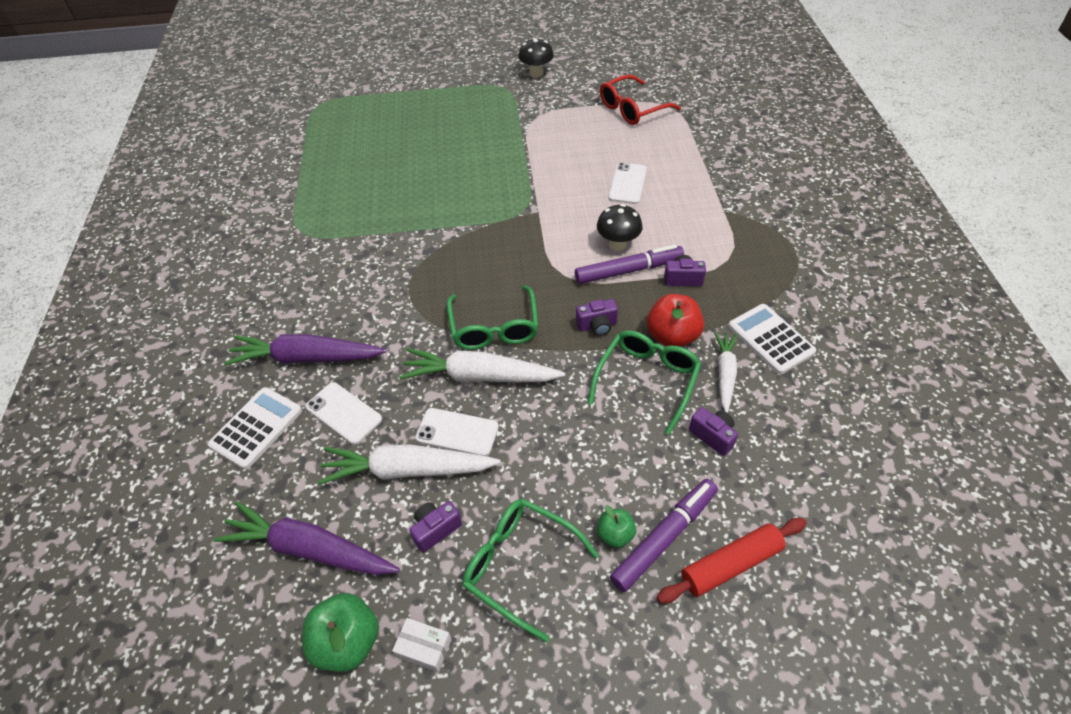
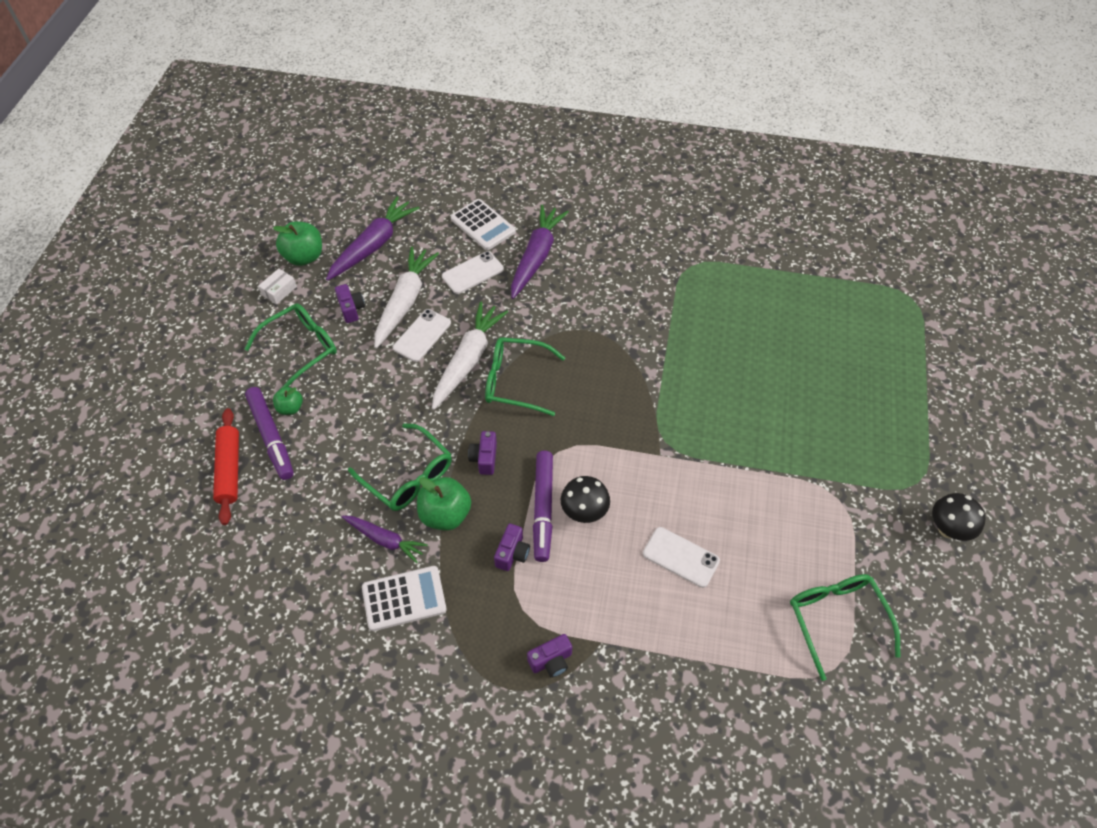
camera: 105 degrees right, 5 degrees up
red glasses [600,75,681,125] -> green glasses [790,574,901,681]
red apple [647,294,704,347] -> green apple [417,477,471,531]
purple camera [689,407,738,456] -> purple camera moved to [527,634,572,678]
white carrot [714,332,737,413] -> purple carrot [342,516,428,563]

